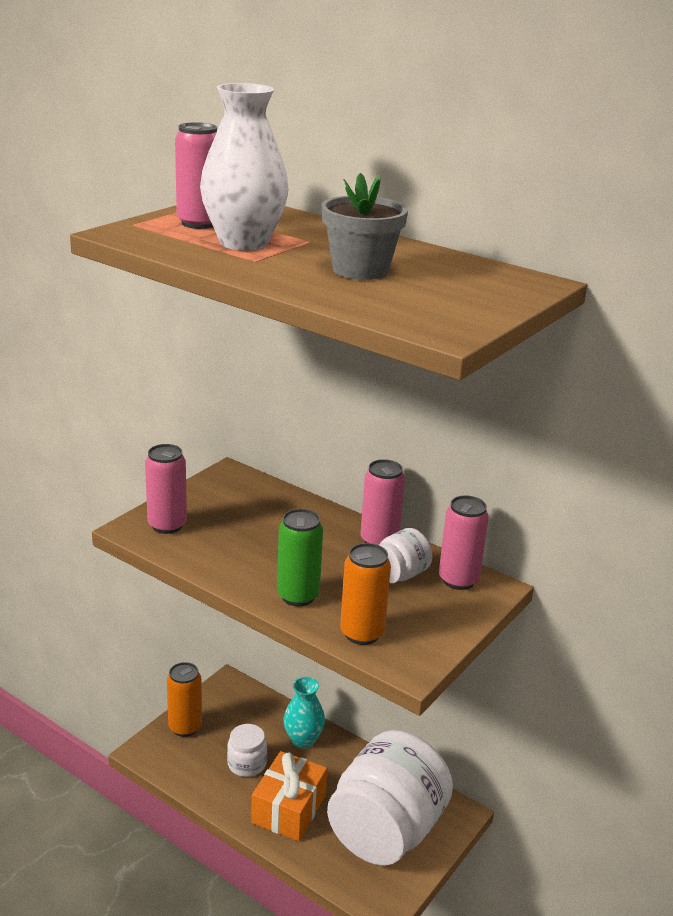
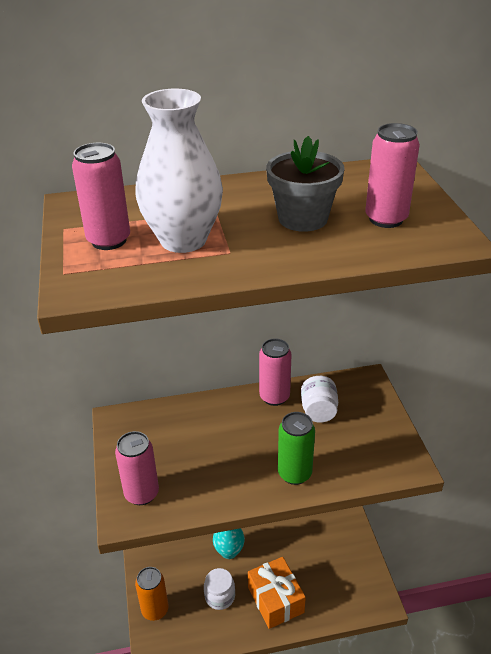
camera: 45 degrees left, 10 degrees up
white jar [327,730,453,866] -> none
orange can [340,543,391,645] -> none
pink can [439,495,489,590] -> pink can moved to [365,123,420,228]

